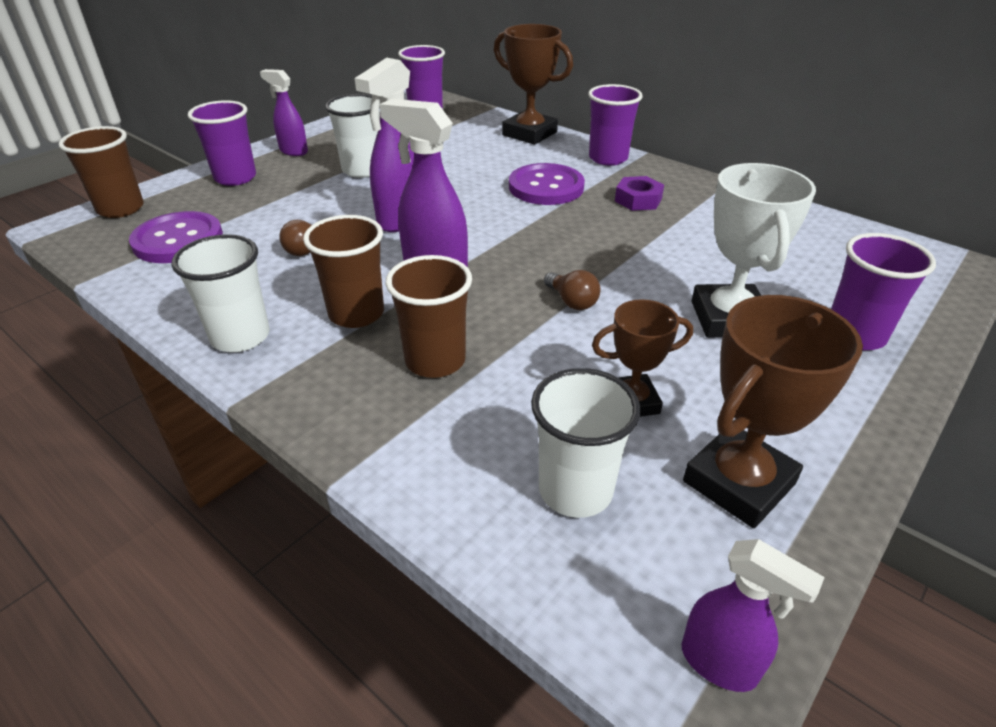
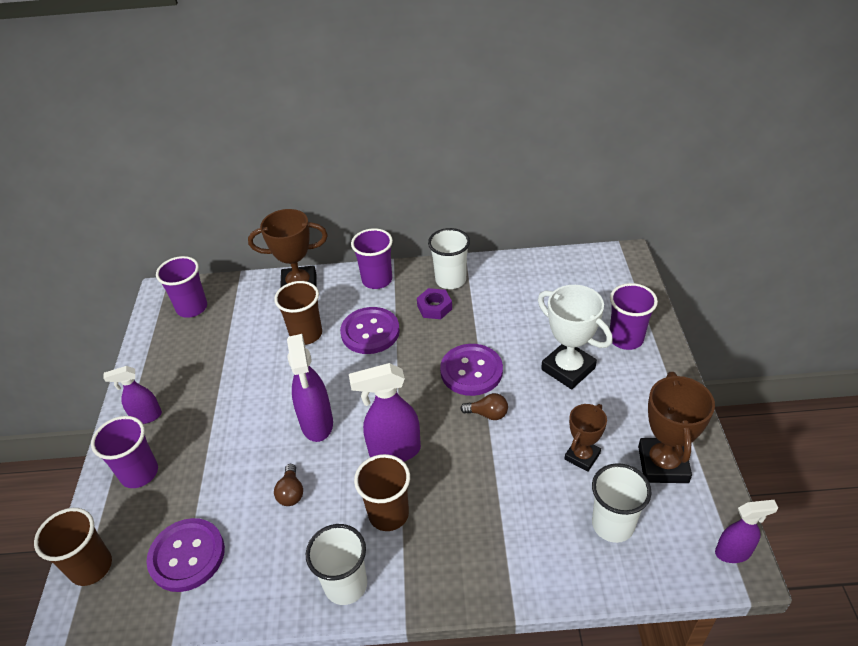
camera: 40 degrees left, 5 degrees up
white cup [325,94,380,178] -> white cup moved to [428,228,470,289]
brown cup [386,255,472,378] -> brown cup moved to [274,281,322,345]
none -> purple button [440,344,503,396]

